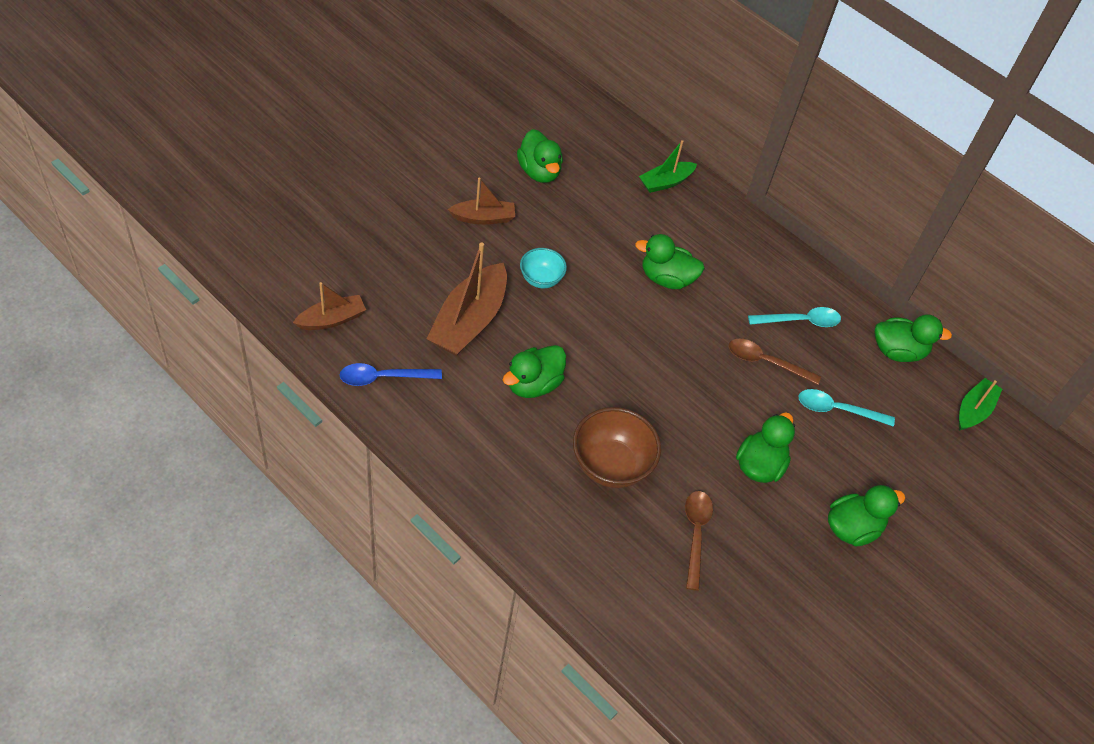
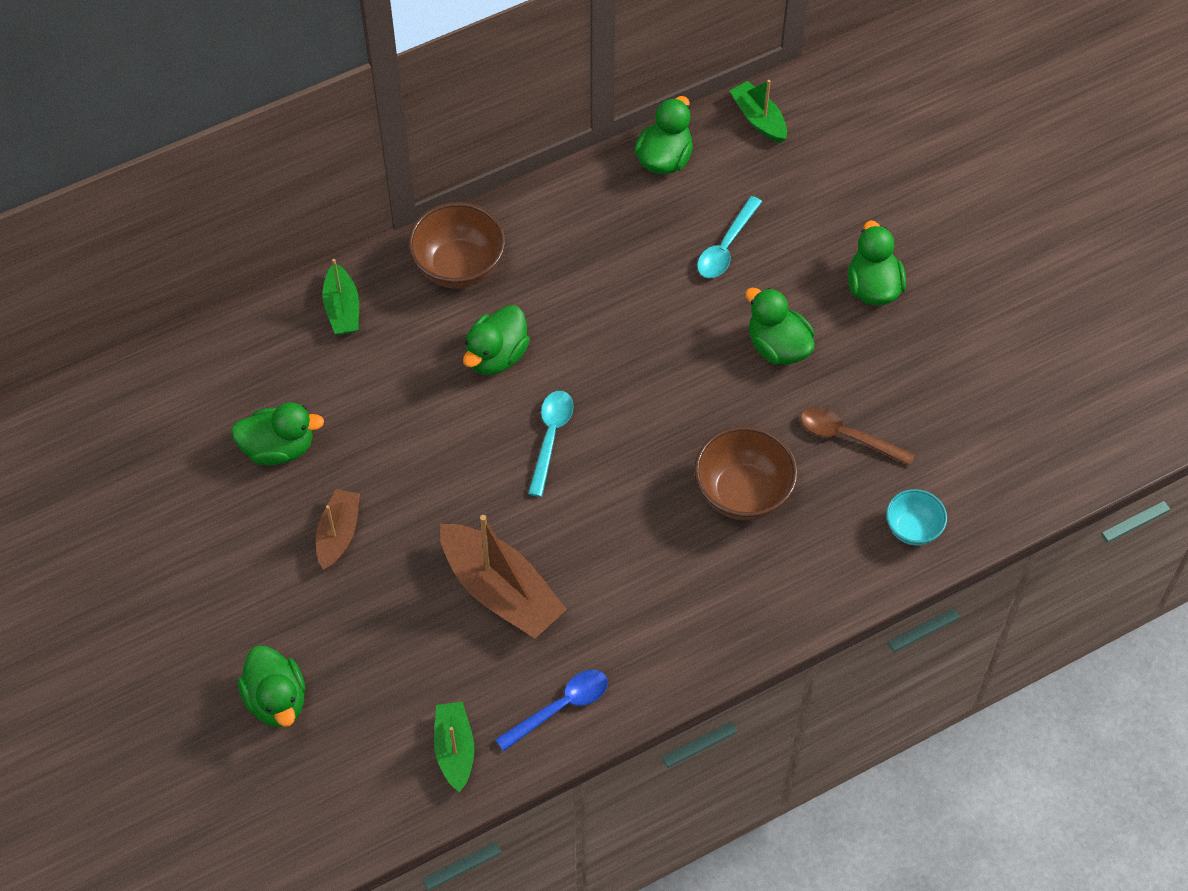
camera: 65 degrees left, 5 degrees up
brown boat [293,282,366,330] -> green boat [434,702,474,792]
blue spoon [340,363,442,386] -> blue spoon turned 135 degrees counterclockwise [495,670,608,751]
green duck [503,345,566,398] -> green duck moved to [238,646,305,727]
turquoise bowl [520,248,567,288] -> turquoise bowl moved to [886,489,947,545]
brown spoon [729,339,821,385] -> none
turquoise spoon [748,307,841,327] -> turquoise spoon moved to [528,391,574,497]
none -> brown bowl [408,202,505,289]

